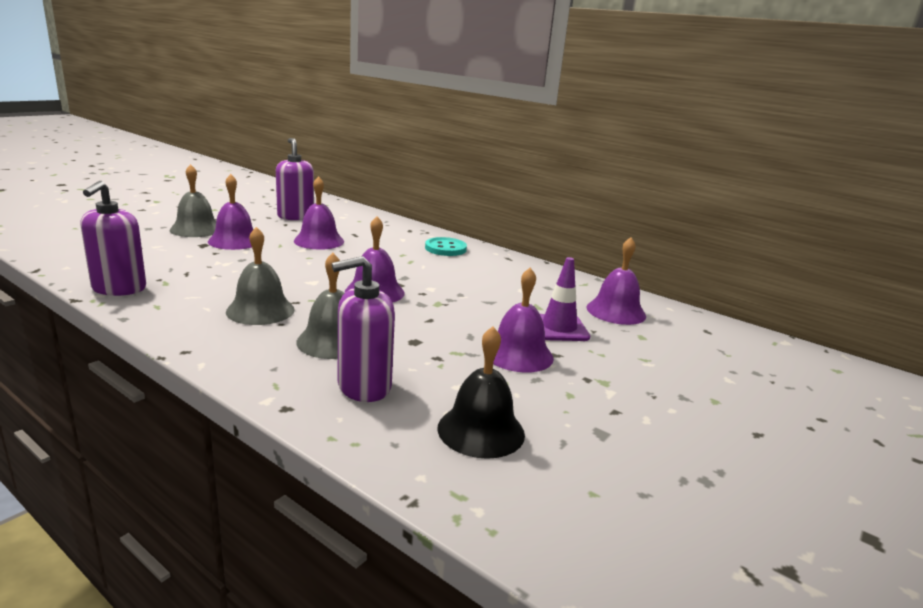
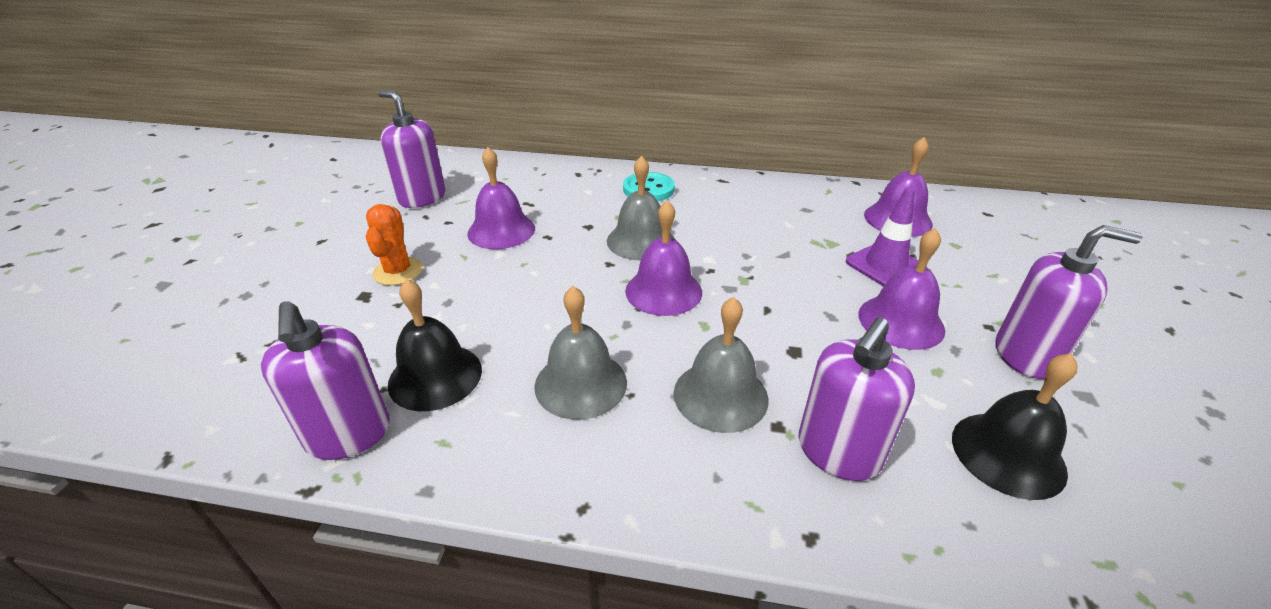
camera: 25 degrees left, 15 degrees up
grey bell [169,164,216,237] -> grey bell moved to [607,156,675,260]
purple bell [208,174,253,250] -> orange cactus [366,204,423,286]
none -> black bell [388,279,482,411]
none -> purple soap dispenser [996,225,1143,379]

